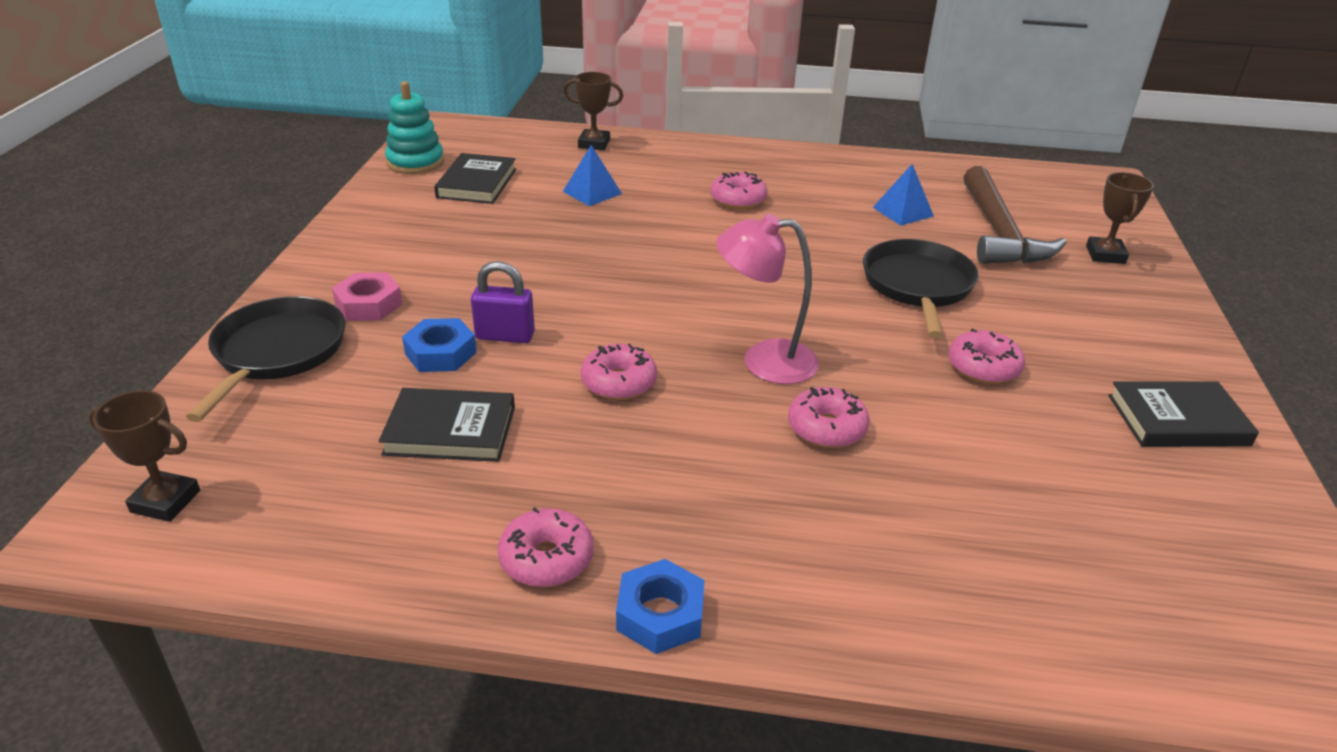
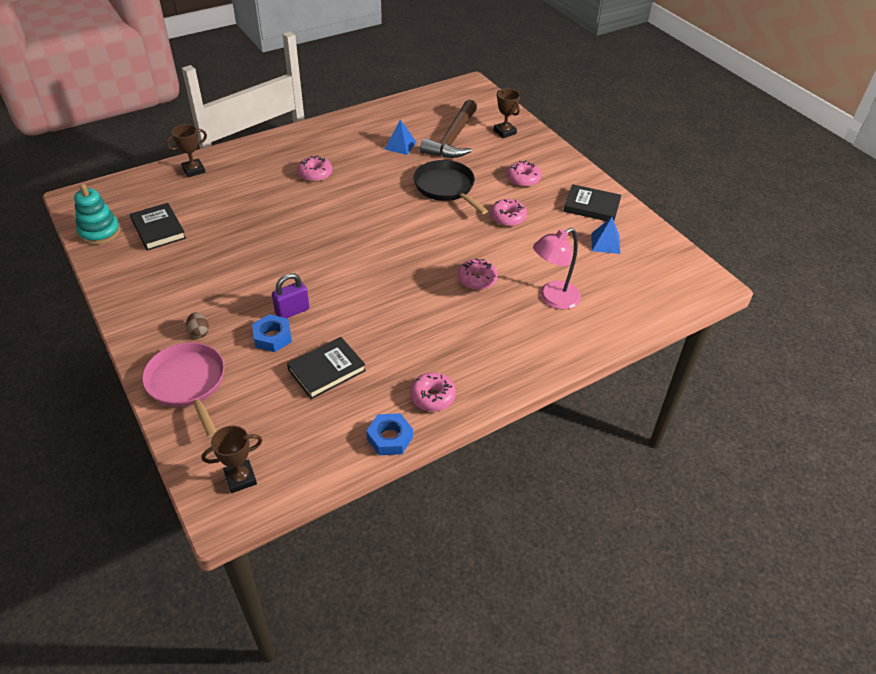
camera: 40 degrees left, 10 degrees up
black pan [186,296,345,422] -> pink pan [142,342,225,437]
pink nut [332,272,402,321] -> brown egg [186,312,209,338]
blue pyramid [563,145,622,206] -> blue pyramid moved to [592,217,620,254]
pink donut [581,344,657,400] -> pink donut moved to [507,161,541,187]
blue nut [616,559,705,654] -> blue nut moved to [366,413,413,455]
pink lamp [716,214,819,384] -> pink lamp moved to [533,228,581,309]
brown hammer [964,166,1066,264] -> brown hammer turned 60 degrees clockwise [420,100,477,158]
black book [1108,381,1259,447] -> black book turned 60 degrees clockwise [564,184,621,221]

